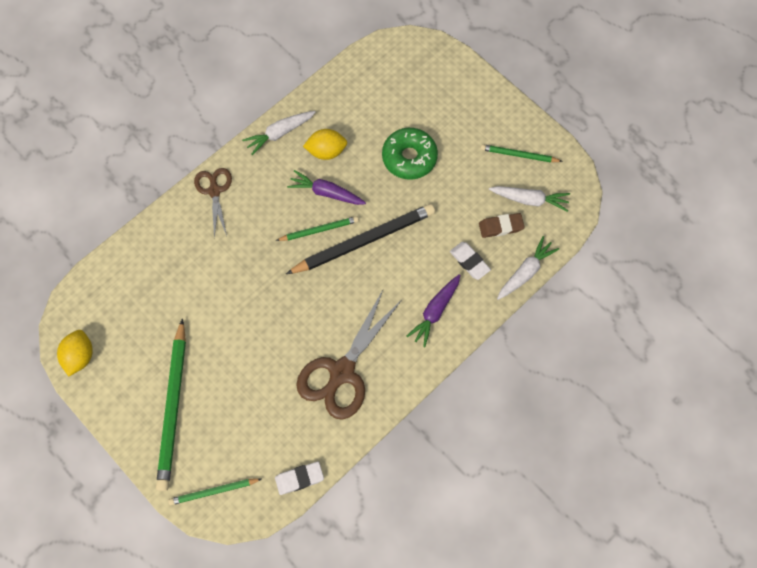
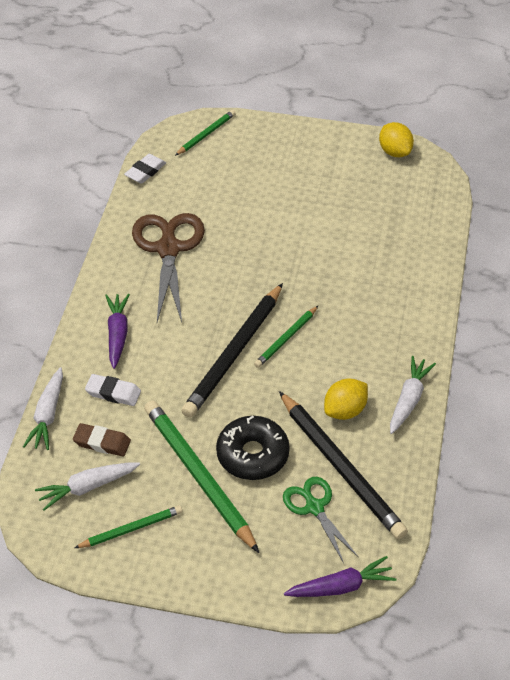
camera: 145 degrees right, 20 degrees down
green pencil [156,318,186,491] -> green pencil moved to [144,400,259,553]
brown scissors [194,168,232,238] -> none
purple carrot [287,170,366,205] -> purple carrot moved to [284,556,396,597]
green donut [382,128,438,180] -> black donut [216,416,290,480]
brown eraser [479,213,525,238] -> brown eraser turned 60 degrees clockwise [73,423,131,456]
none -> black pencil [279,391,408,539]
none -> green scissors [283,477,358,563]

